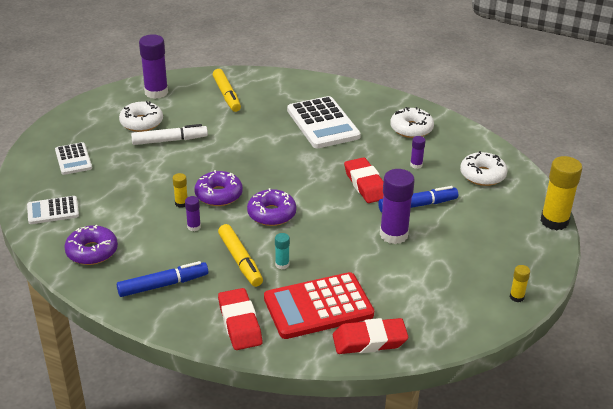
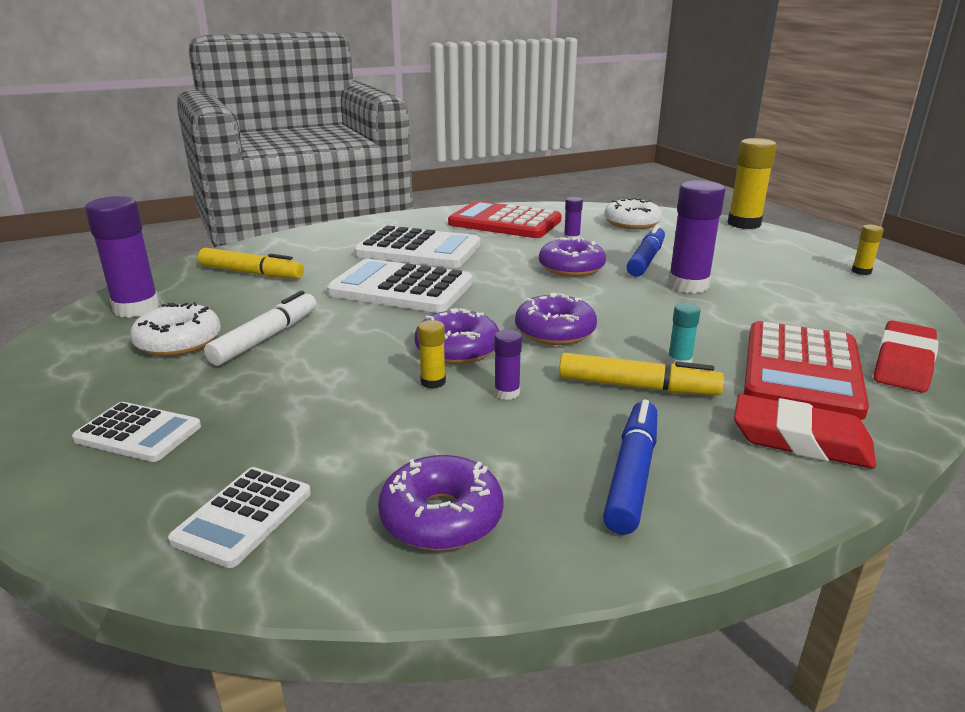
camera: 50 degrees left, 10 degrees down
red eraser [344,157,384,203] -> purple donut [539,237,606,277]
white donut [390,107,434,138] -> red calculator [448,201,562,238]
none -> white calculator [327,259,472,313]

